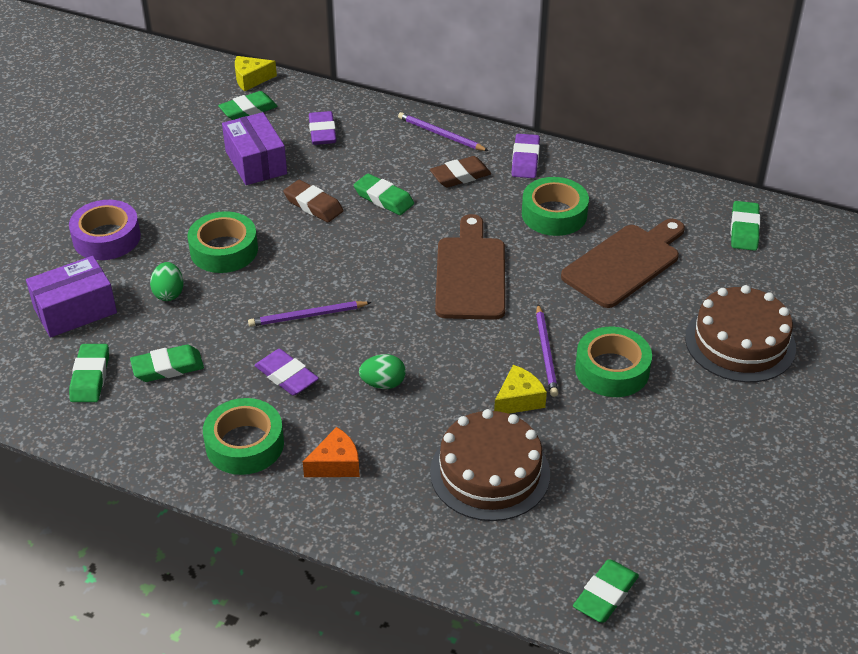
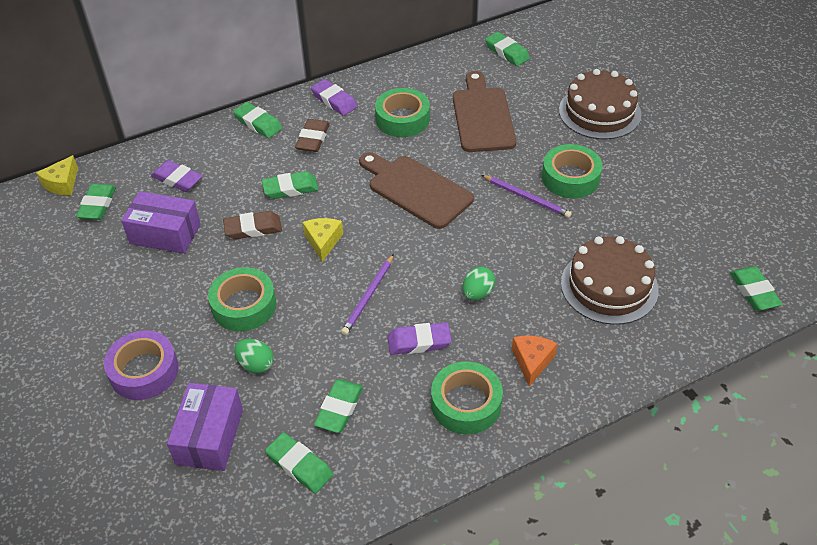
camera: 50 degrees left, 5 degrees up
purple pencil [398,112,488,151] -> green eraser [233,102,283,138]
yellow cheese [494,365,547,414] -> yellow cheese moved to [303,218,343,262]

